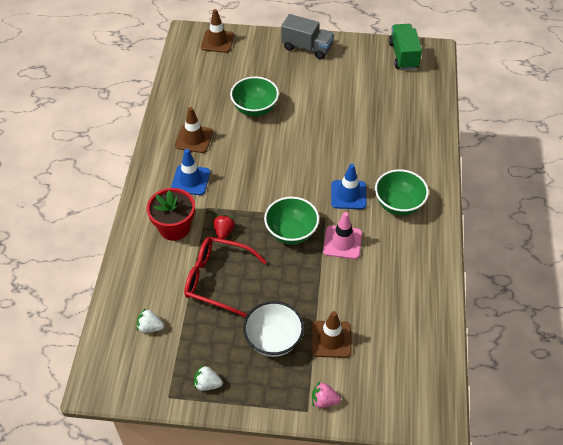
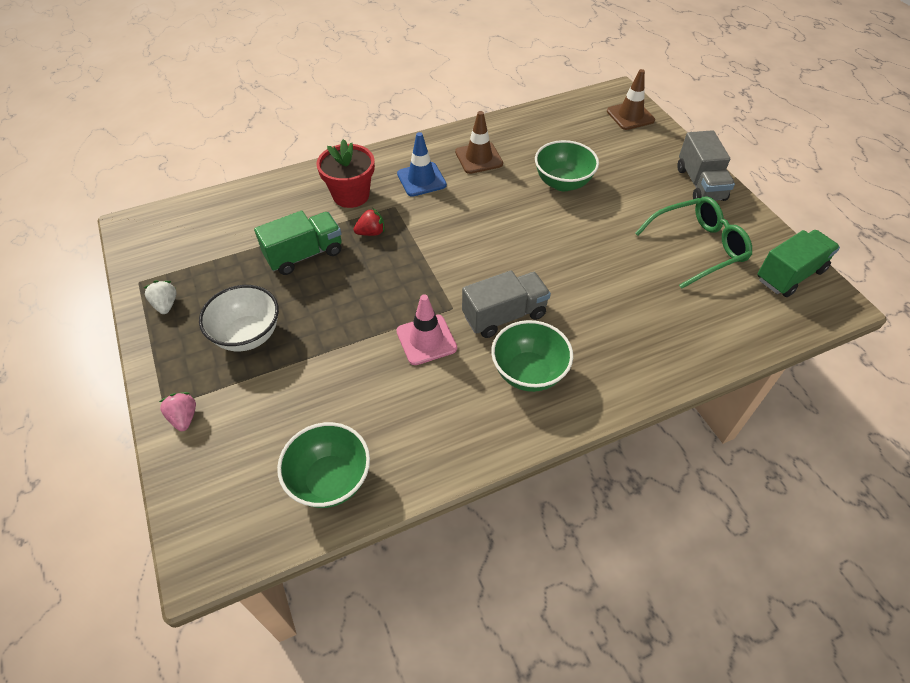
camera: 60 degrees right, 0 degrees up
white strawberry [137,308,164,333] -> none
red glasses [184,237,267,317] -> green truck [254,211,342,275]
green bowl [264,197,319,245] -> green bowl moved to [277,422,370,508]
brown traffic cone [311,311,351,358] -> none
blue traffic cone [331,164,367,209] -> grey truck [462,271,551,338]
none -> green glasses [635,197,752,289]

